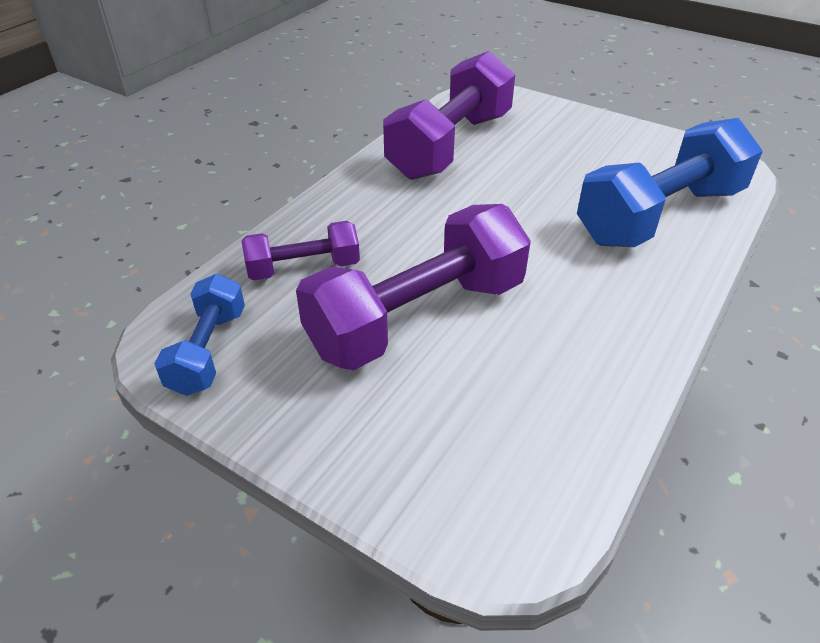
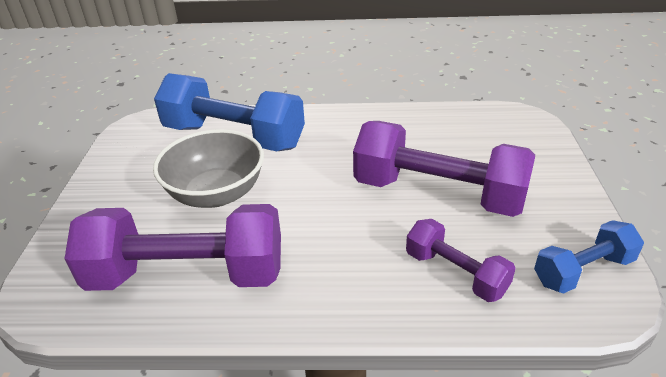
camera: 120 degrees left, 5 degrees down
none -> grey bowl [153,129,264,208]

